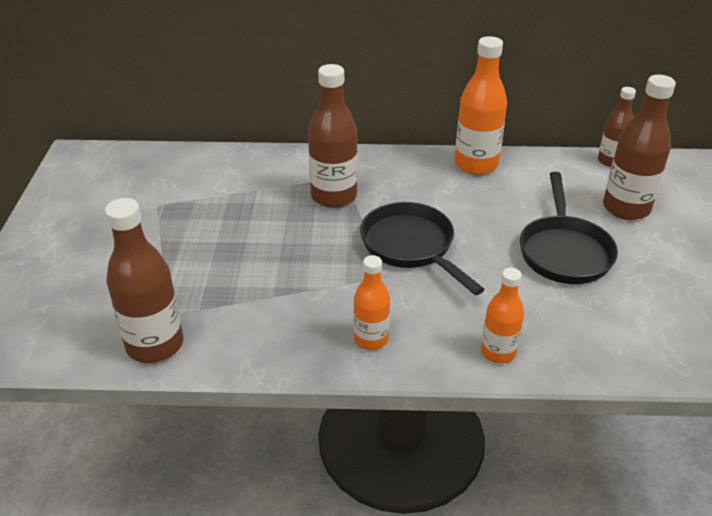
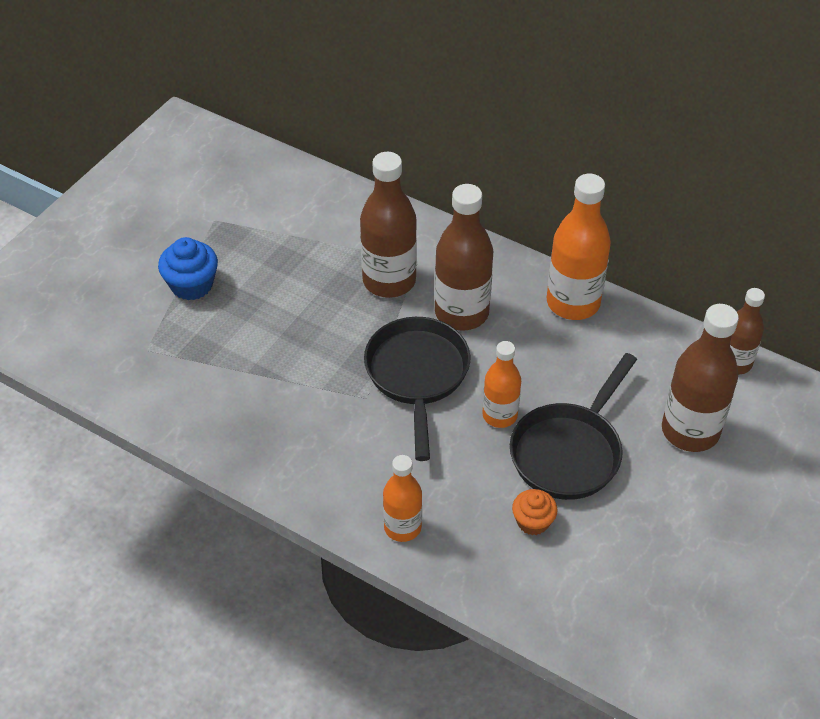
camera: 30 degrees right, 10 degrees up
brown bottle [105,198,183,363] -> brown bottle moved to [434,184,493,331]
orange bottle [353,255,390,350] -> orange bottle moved to [482,341,521,428]
none -> blue cupcake [158,237,218,300]
none -> orange cupcake [512,489,558,535]

